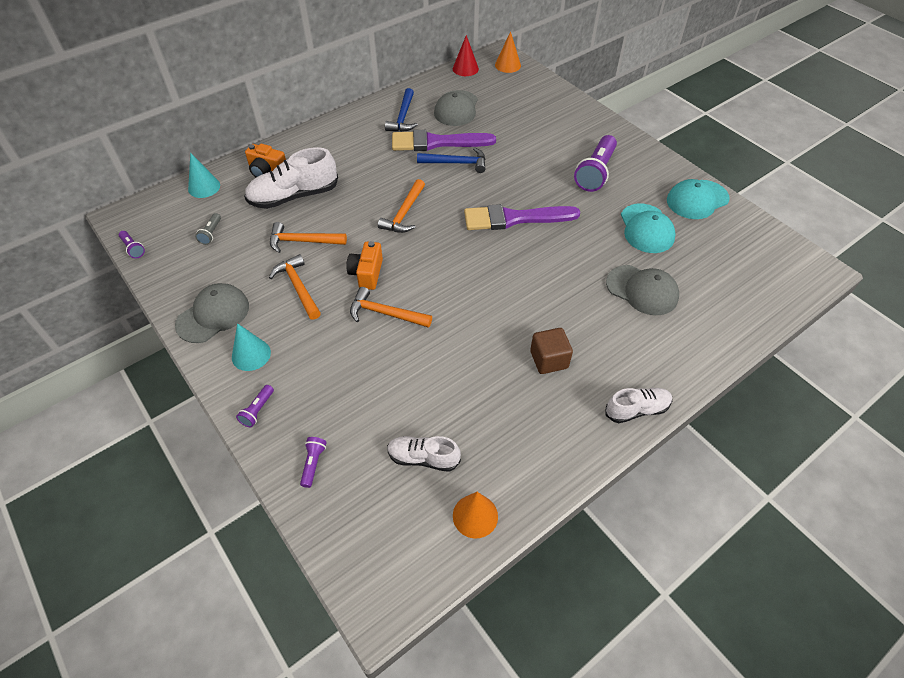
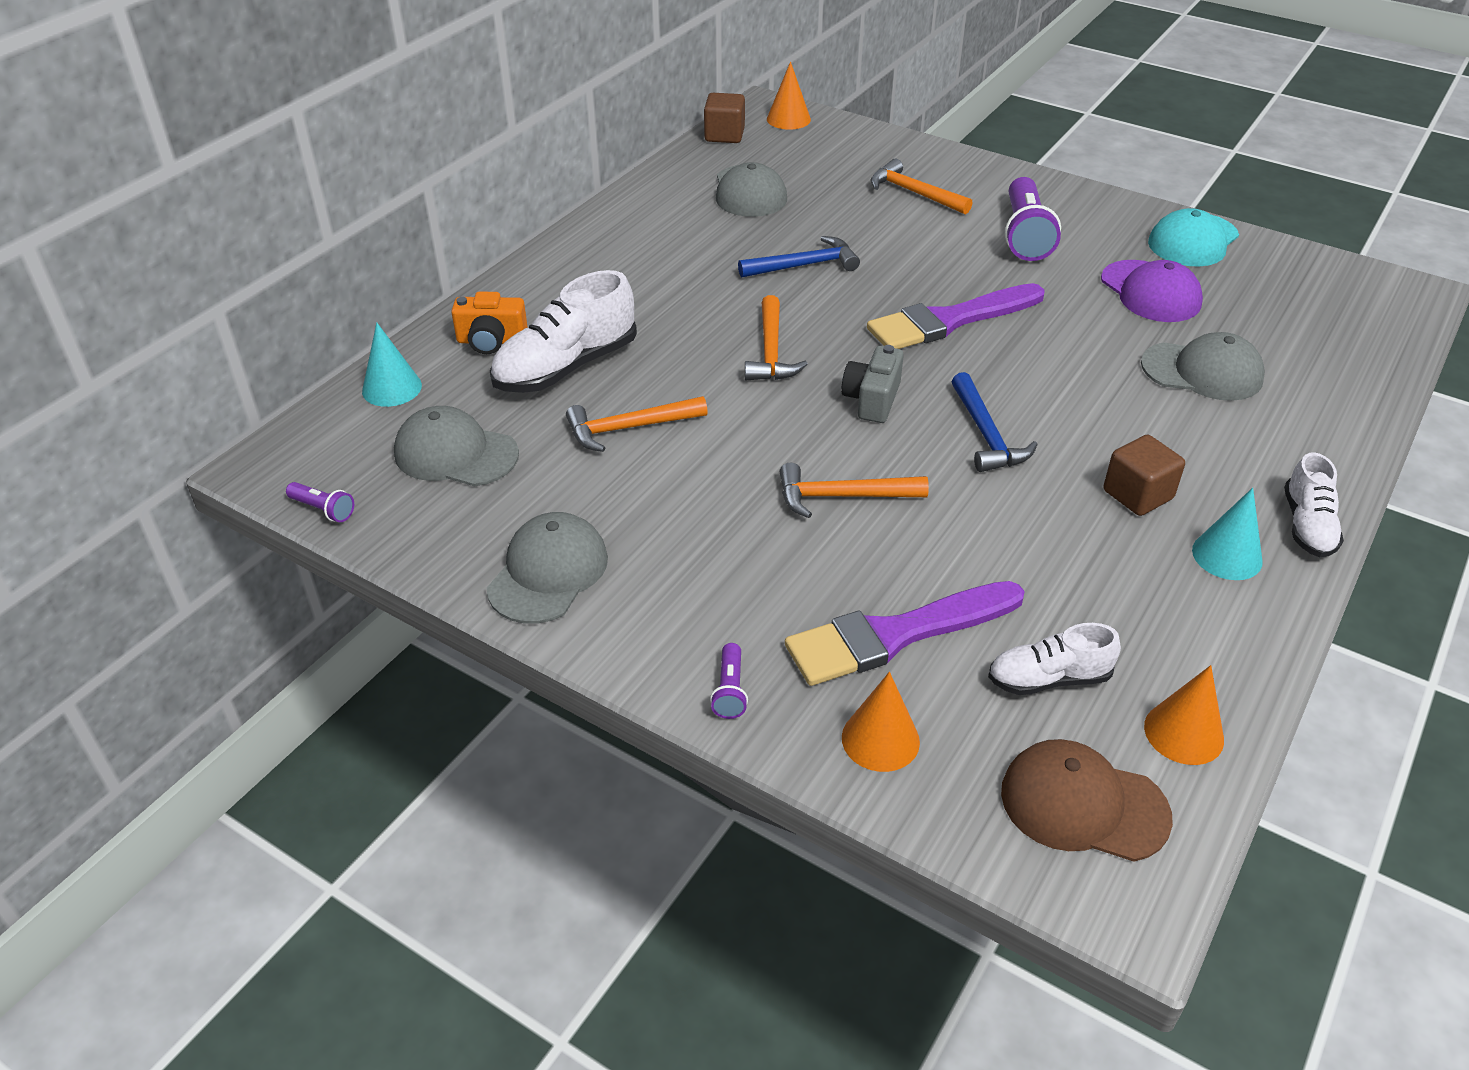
camera: 20 degrees left, 10 degrees down
grey flashlight [195,213,221,245] -> grey cap [394,406,519,486]
turquoise cone [232,323,271,371] -> turquoise cone moved to [1192,488,1263,580]
orange hammer [269,254,321,320] -> orange hammer moved to [871,159,972,215]
purple flashlight [300,437,327,488] -> orange cone [842,672,920,772]
orange camera [346,241,383,290] -> none
blue hammer [385,88,418,132] -> blue hammer moved to [951,372,1038,472]
purple brush [392,130,496,151] -> purple brush moved to [785,581,1025,686]
red cone [453,35,479,76] -> brown cube [704,93,745,143]
white shoe [605,388,672,423] -> white shoe turned 135 degrees clockwise [1284,452,1344,557]
turquoise cap [621,204,676,253] -> purple cap [1101,260,1203,322]
none -> grey camera [841,345,904,423]
none -> brown cap [1001,739,1173,862]

